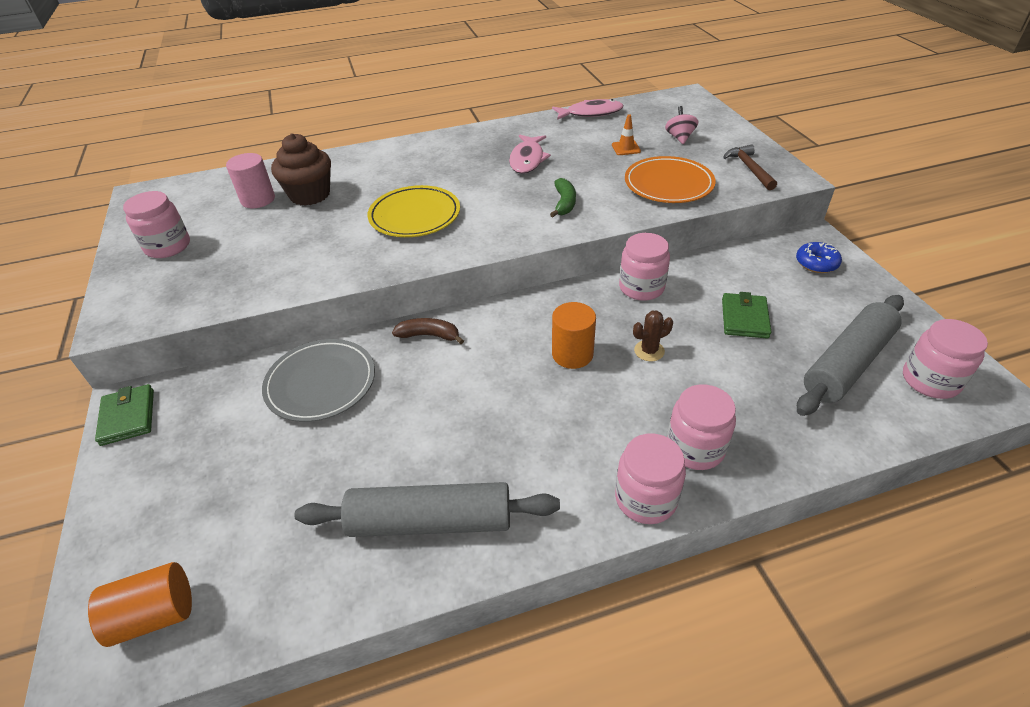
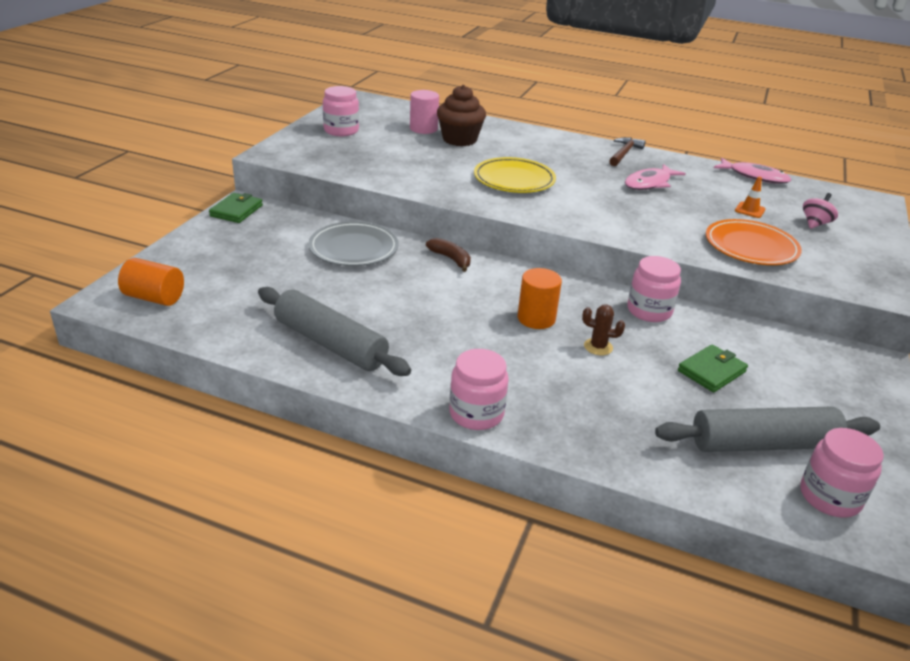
camera: 35 degrees right, 10 degrees down
green banana [550,178,576,217] -> none
pink jar [667,384,736,470] -> none
brown hammer [723,144,777,190] -> brown hammer moved to [609,137,645,166]
blue donut [796,242,842,273] -> none

